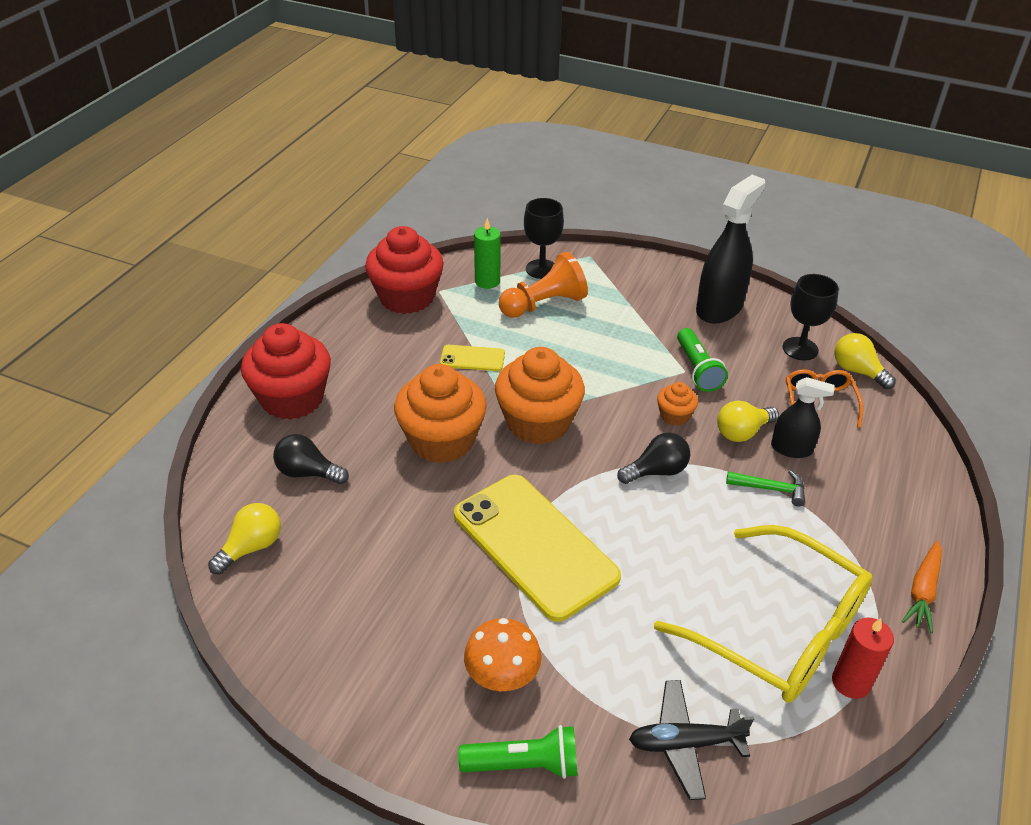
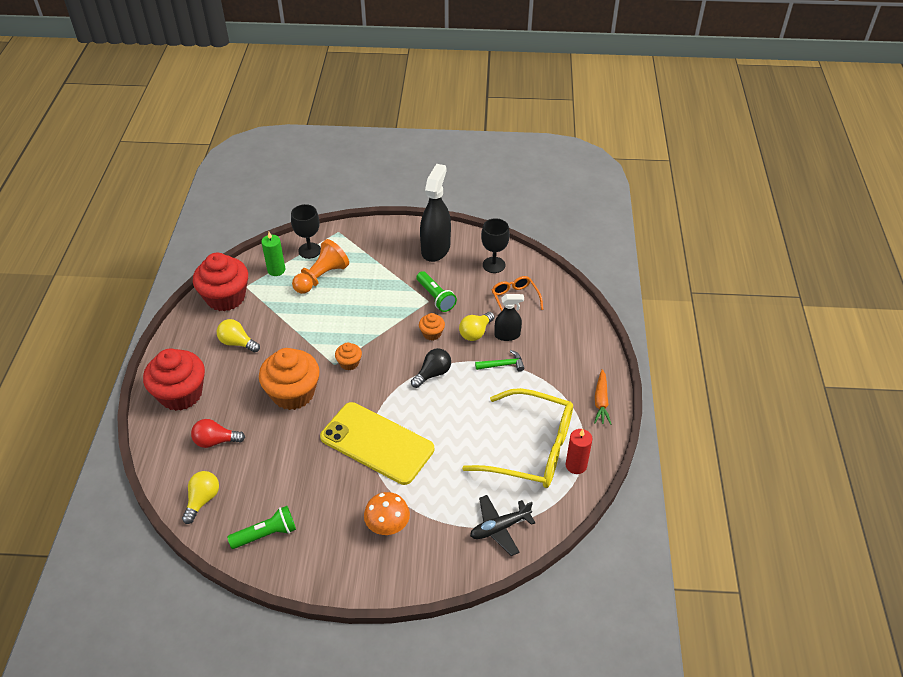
camera: 20 degrees left, 5 degrees up
black light bulb [273,434,349,484] -> red light bulb [191,419,245,448]
yellow phone [440,345,505,371] -> none
green flashlight [458,725,578,779] -> green flashlight moved to [227,506,296,549]
orange cupcake [495,347,585,444] -> orange cupcake [335,343,362,370], size x0.46
yellow light bulb [834,333,896,389] -> yellow light bulb moved to [217,319,260,352]

